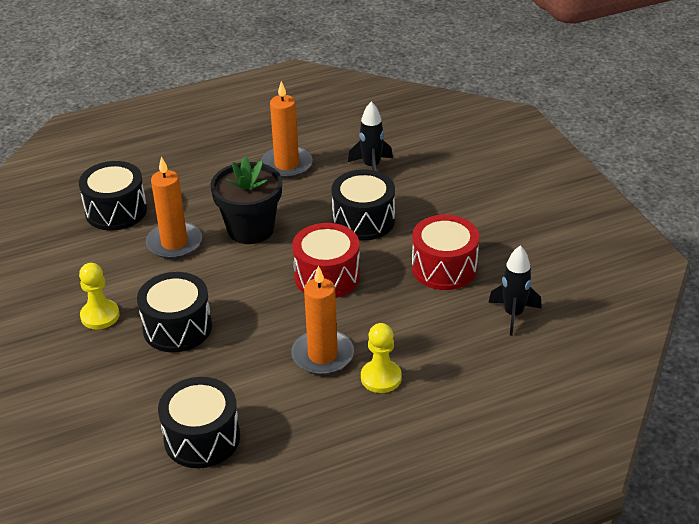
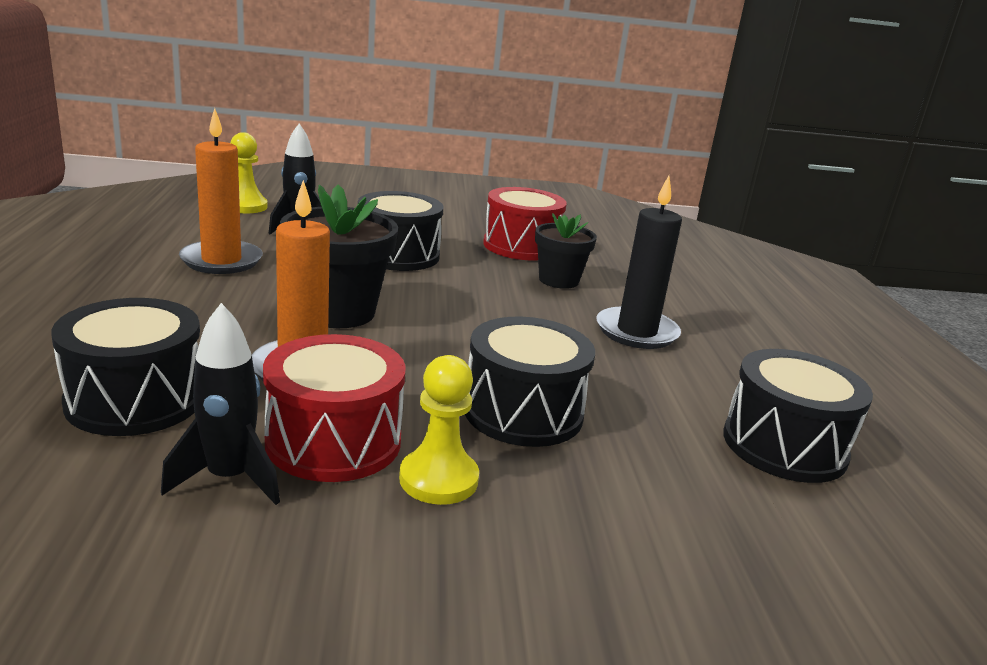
camera: 75 degrees left, 15 degrees down
orange candle [291,265,354,375] -> black candle [596,176,682,349]
red drum [292,223,360,298] -> red drum moved to [263,334,406,482]
yellow pawn [361,323,402,393] -> yellow pawn moved to [230,132,268,213]
black rocket [488,245,542,336] -> black rocket moved to [161,303,280,505]
none -> black flower pot [535,213,597,289]

